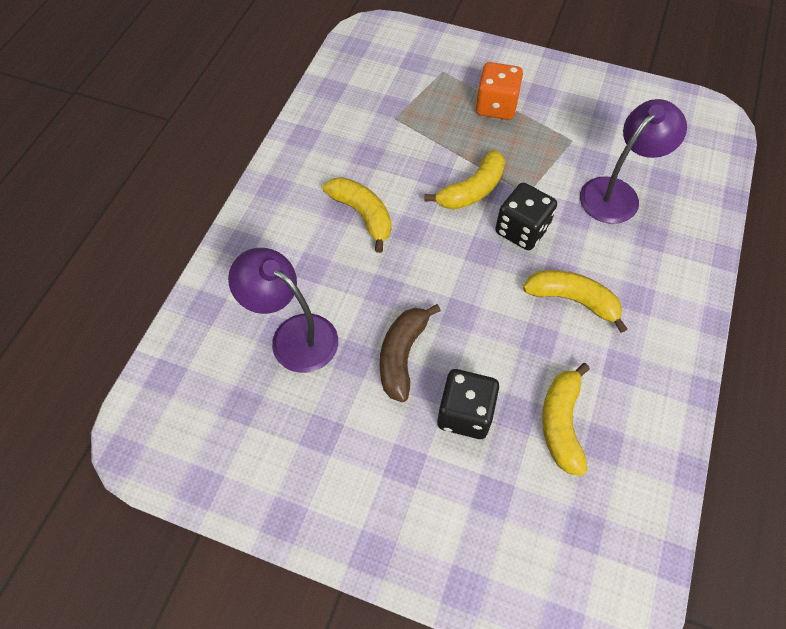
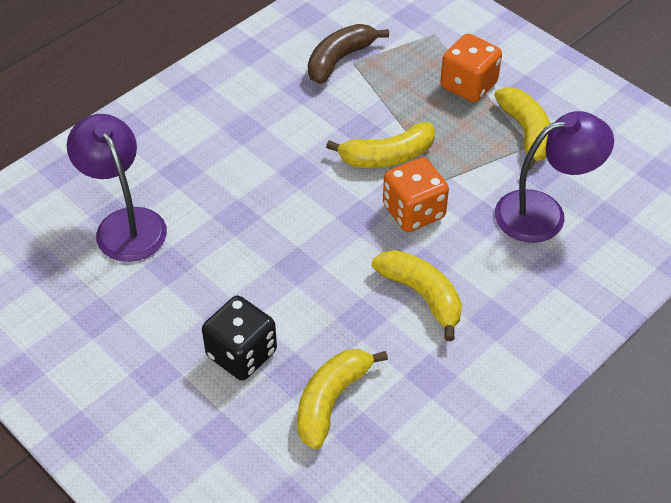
camera: 25 degrees right, 10 degrees down
yellow banana [323,177,391,253] -> yellow banana moved to [494,87,550,170]
brown banana [380,304,441,402] -> brown banana moved to [308,24,389,84]
black dice [495,183,557,250] -> orange dice [383,157,449,232]

